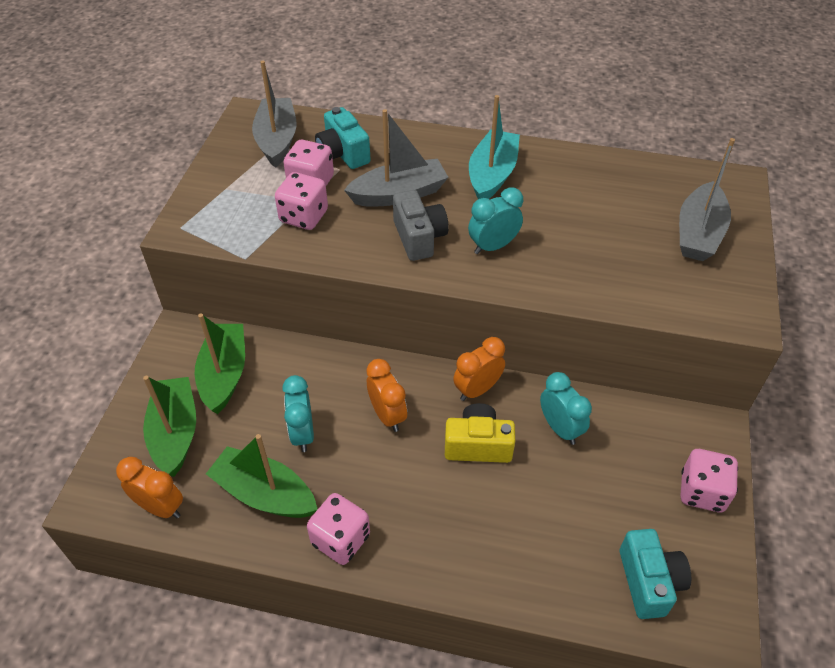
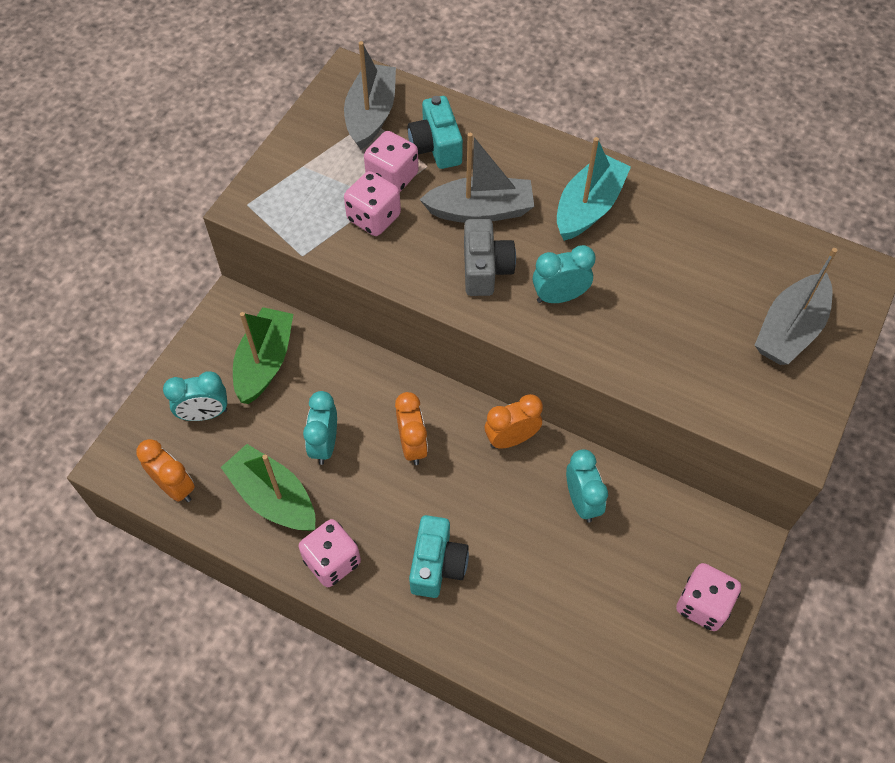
camera: 15 degrees right, 10 degrees up
green boat [143,376,196,477] -> turquoise clock [163,371,227,421]
yellow camera [445,403,515,463] -> none
turquoise camera [620,529,691,619] -> turquoise camera moved to [409,515,469,598]

